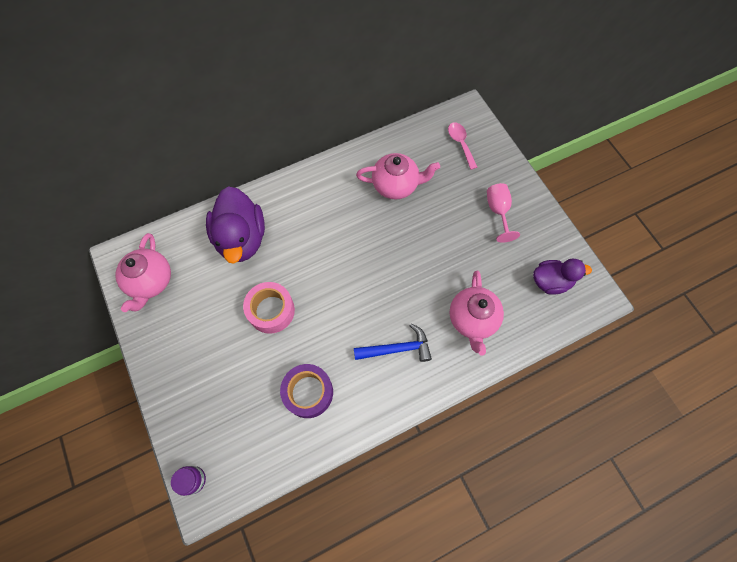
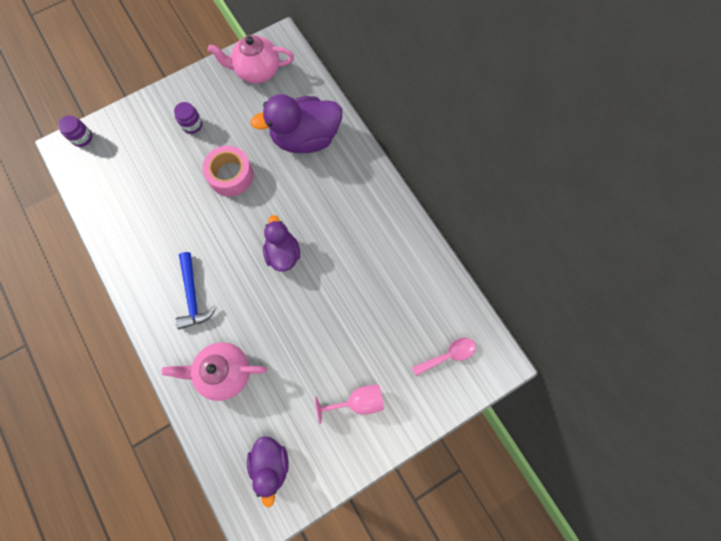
camera: 85 degrees right, 5 degrees up
purple tape [280,364,333,418] -> none
pink teapot [356,153,440,199] -> none
none -> purple jar [174,102,203,134]
none -> purple duck [263,215,300,272]

